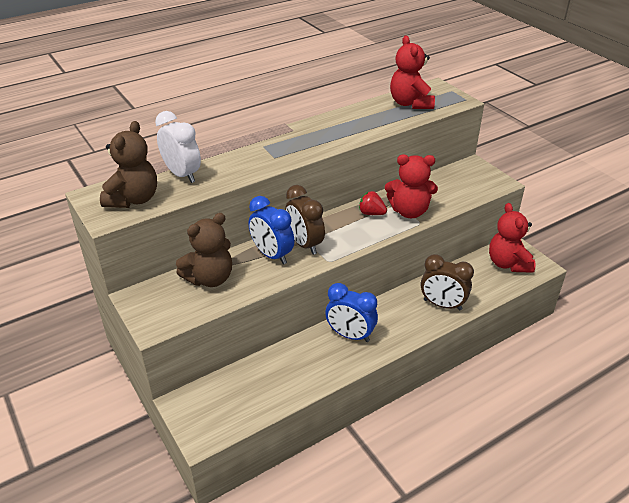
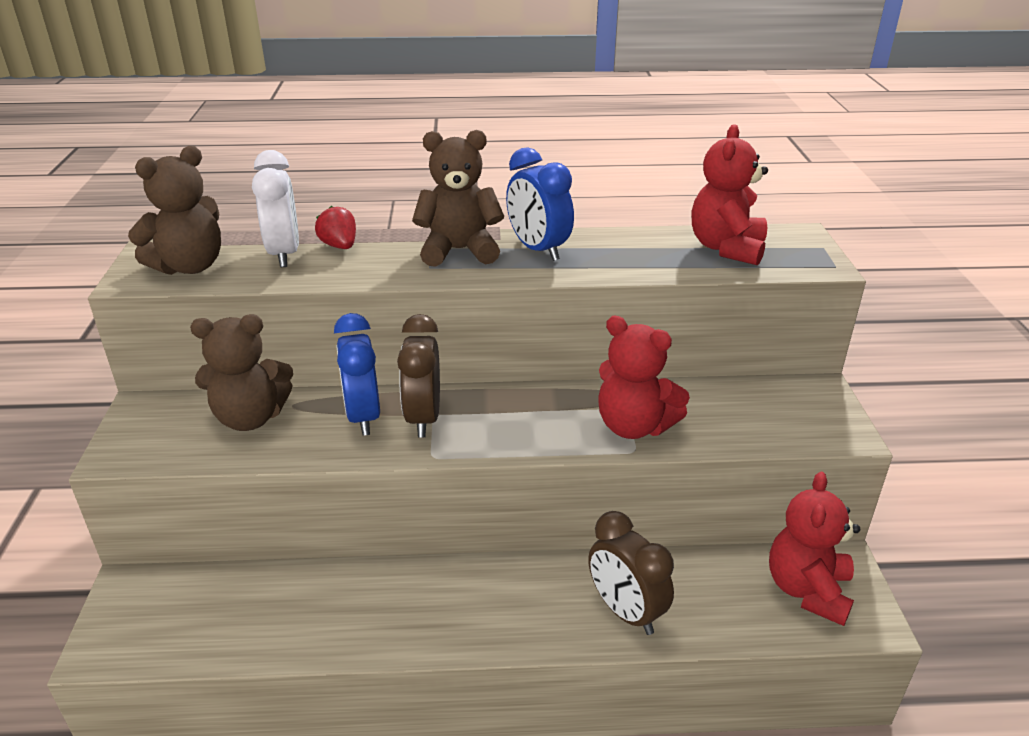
camera: 30 degrees right, 5 degrees down
blue clock [325,283,378,342] -> blue clock moved to [506,147,574,261]
red strawberry [359,191,387,215] -> red strawberry moved to [315,206,356,249]
none -> brown teddy bear [412,130,504,267]

